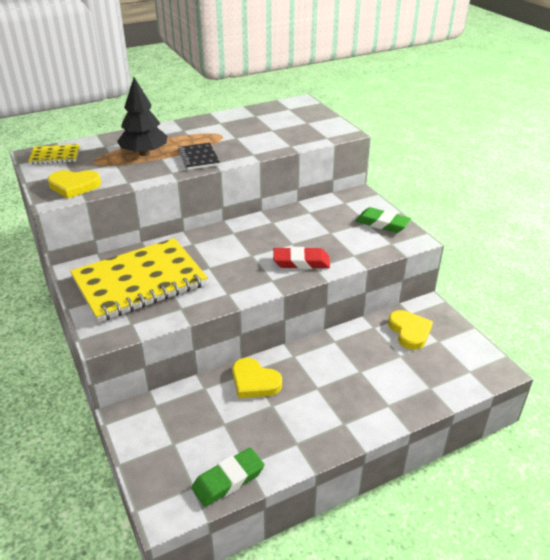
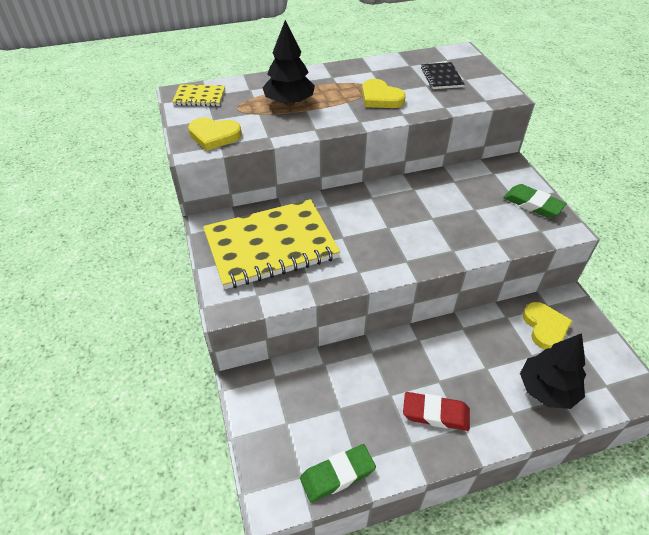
camera: 10 degrees right, 10 degrees up
black notebook [178,143,220,170] -> black notebook moved to [421,62,465,89]
yellow heart [232,358,282,398] -> yellow heart moved to [362,79,406,108]
red eraser [273,247,330,269] -> red eraser moved to [403,392,470,431]
none -> black tree [520,333,586,409]

